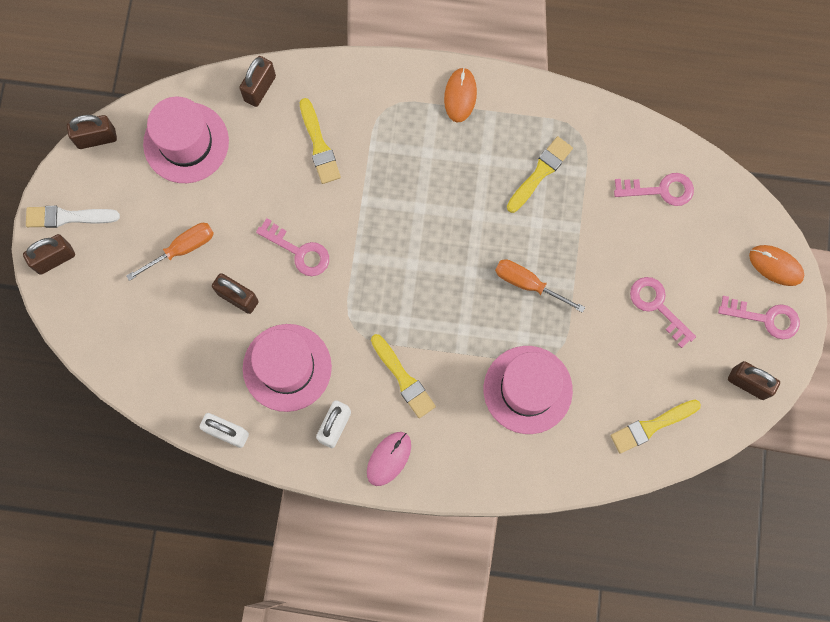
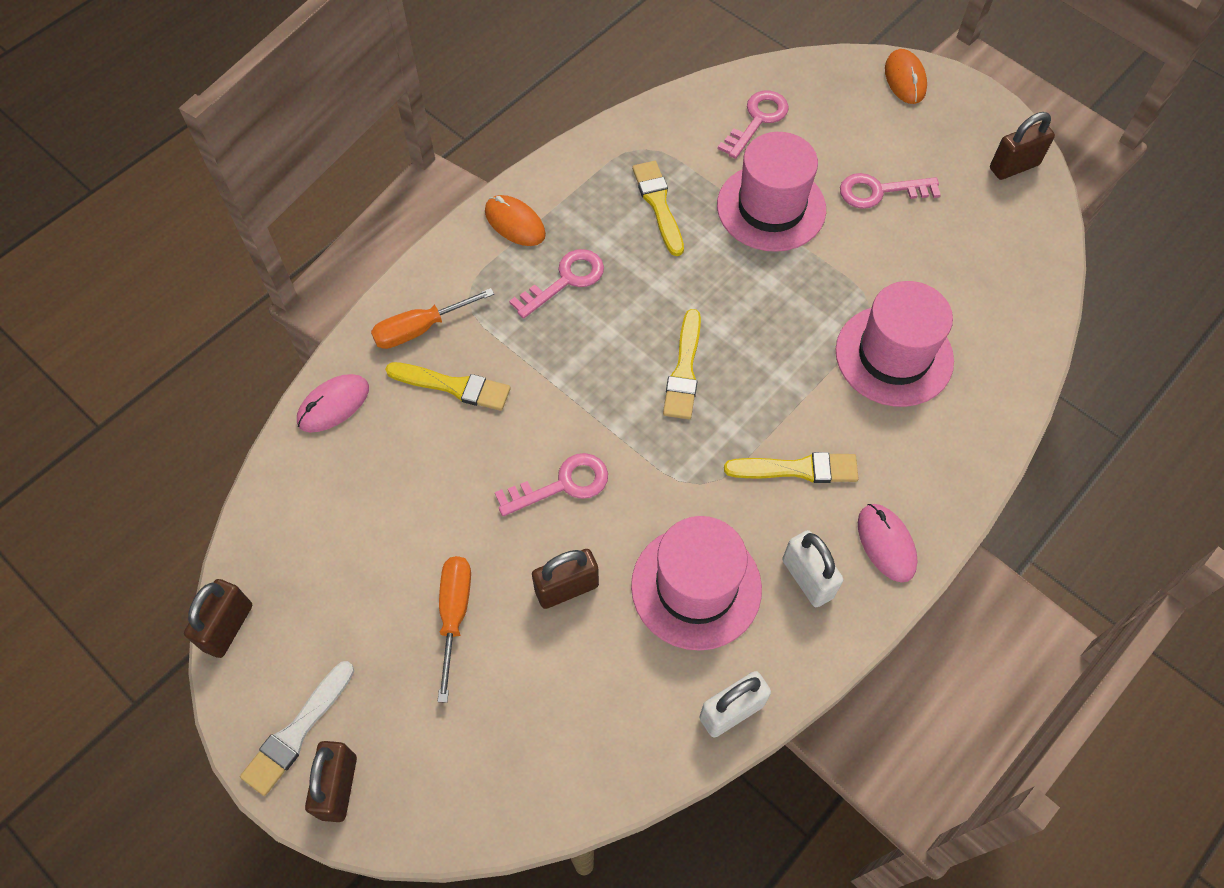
camera: 55 degrees left, 15 degrees down
pink hat [143,97,229,183] -> pink hat moved to [717,132,826,252]
brown padlock [239,56,276,107] -> pink mouse [297,374,369,433]
orange screwdriver [495,259,585,313] -> orange screwdriver moved to [371,288,494,349]
yellow brush [610,400,701,454] -> yellow brush moved to [663,309,701,419]
pink key [718,296,800,339] -> pink key moved to [509,249,604,319]
orange mouse [749,245,804,286] -> orange mouse turned 75 degrees counterclockwise [885,49,927,104]

